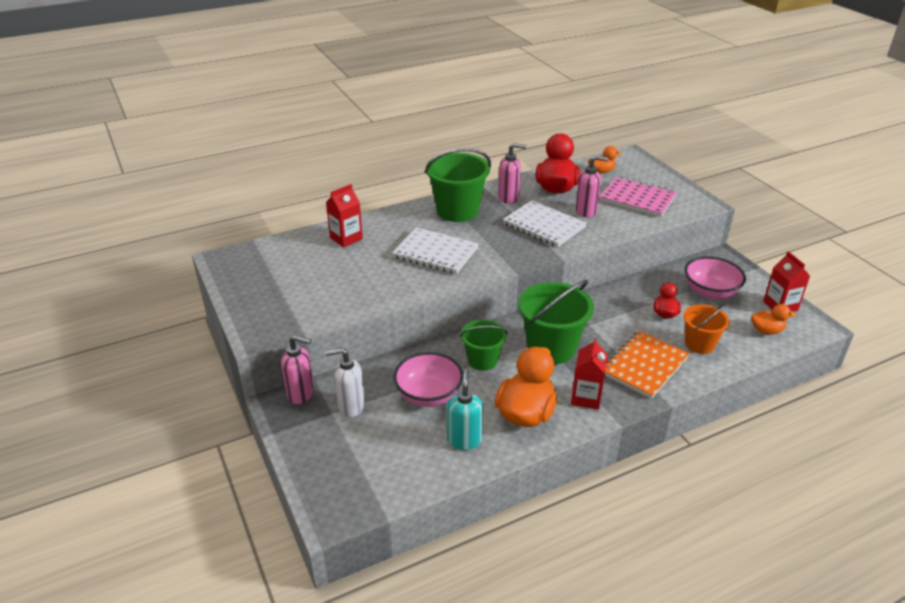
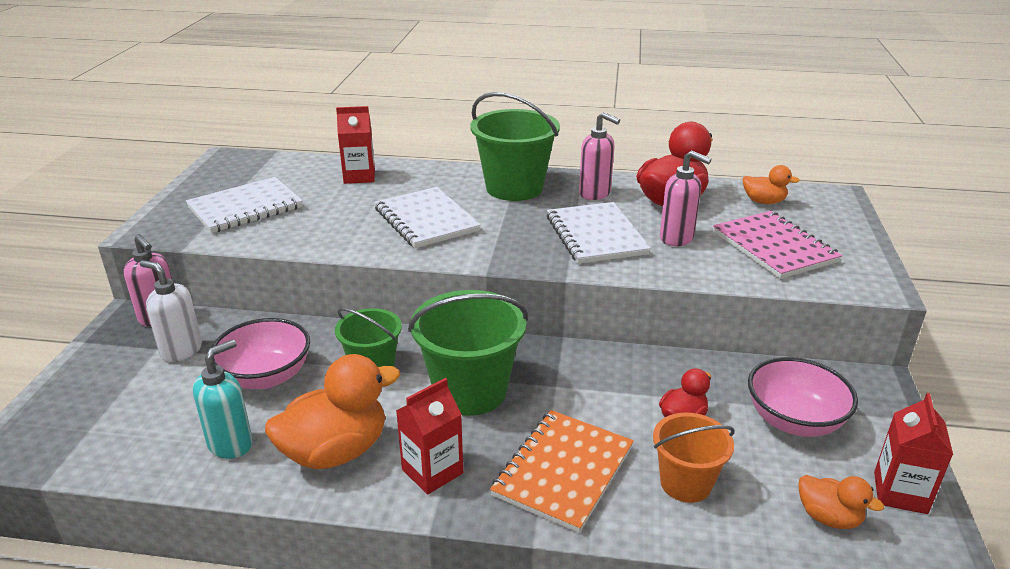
camera: 35 degrees right, 5 degrees down
orange notebook [605,331,690,399] -> orange notebook turned 45 degrees counterclockwise [490,410,634,533]
none -> white notebook [186,177,303,233]

